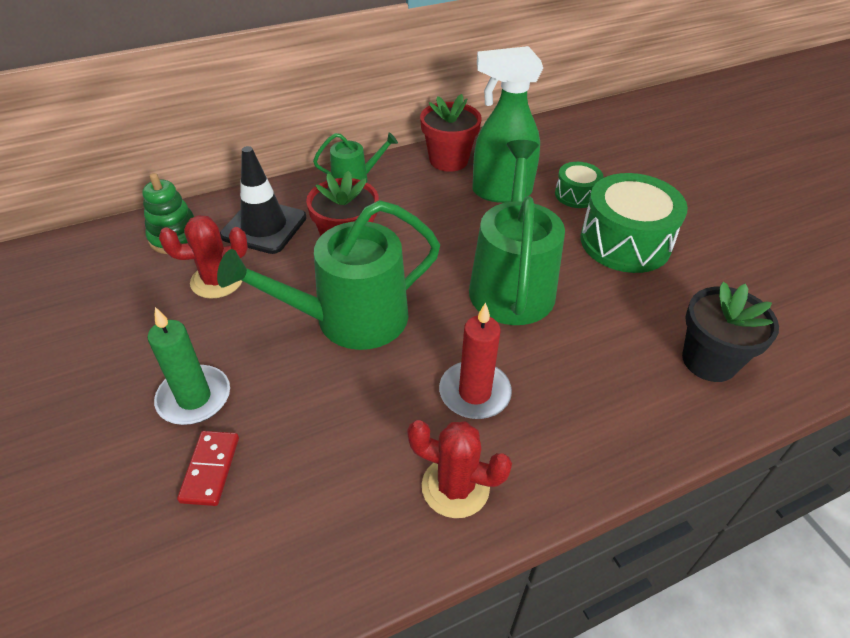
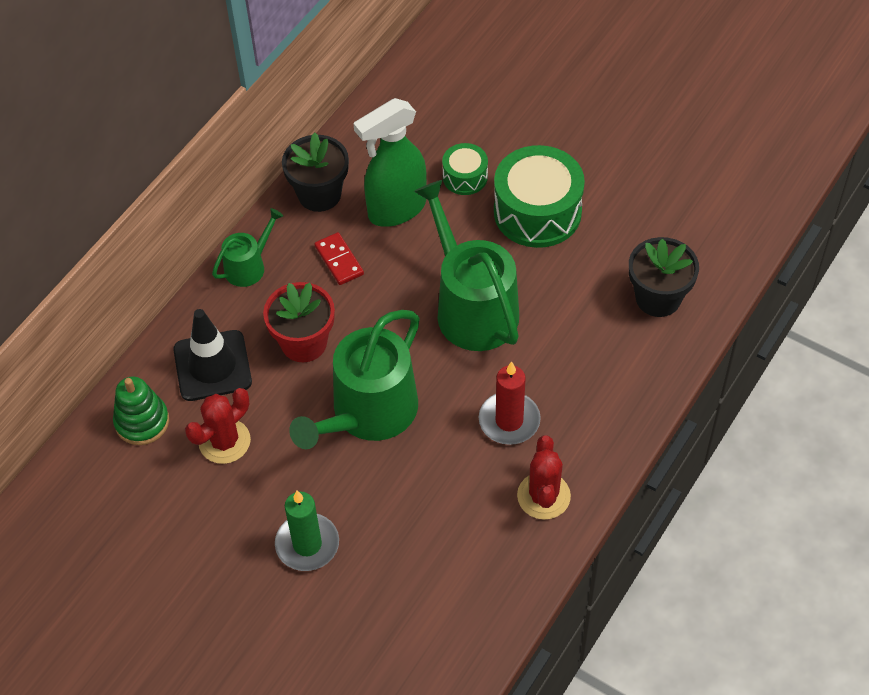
camera: 30 degrees left, 10 degrees up
red domino [177,431,239,506] -> red domino moved to [314,232,364,285]
red cactus [407,420,512,518] -> red cactus turned 75 degrees counterclockwise [517,436,571,520]
red flower pot [420,94,482,172] -> black flower pot [282,133,349,212]

